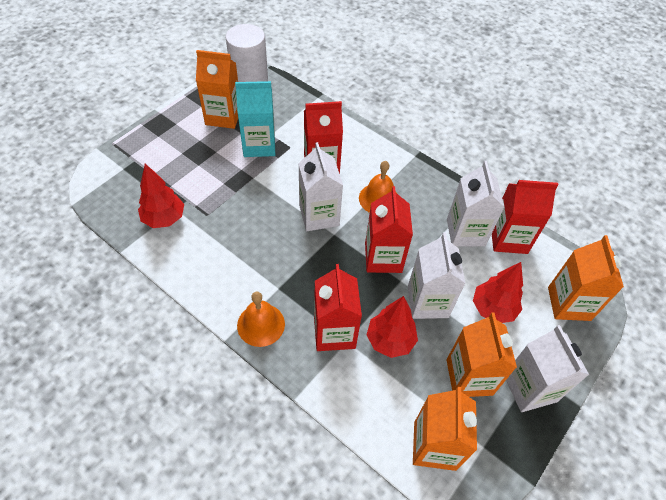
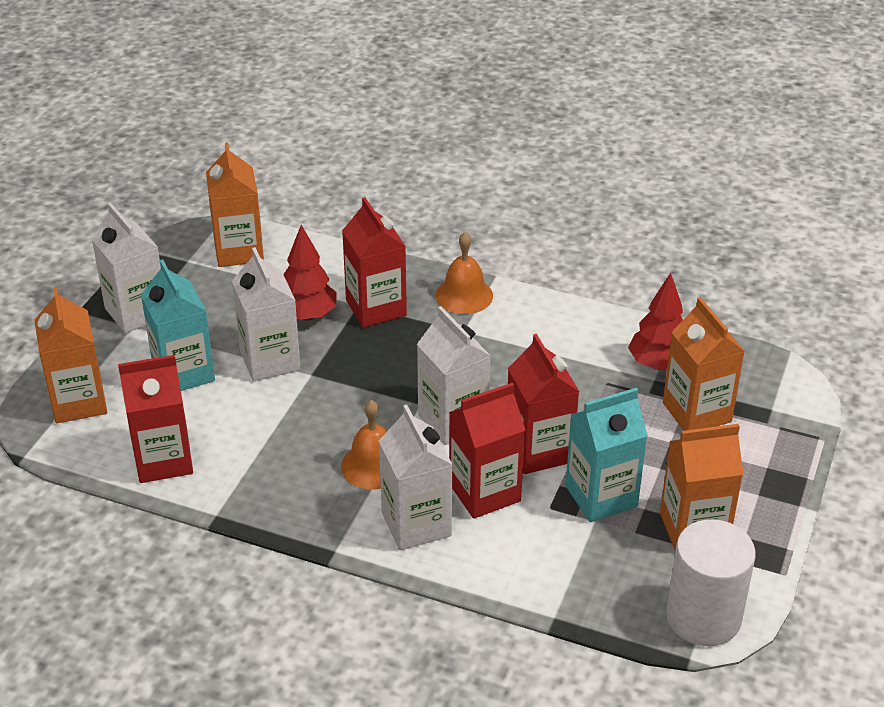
camera: 165 degrees right, 15 degrees down
red carton [365,186,413,273] -> red carton moved to [508,334,580,474]
white carton [447,161,505,247] -> white carton moved to [379,405,453,550]
orange carton [447,313,517,397] -> orange carton moved to [663,297,745,431]
red tree [473,262,523,323] -> turquoise carton [141,259,215,391]

